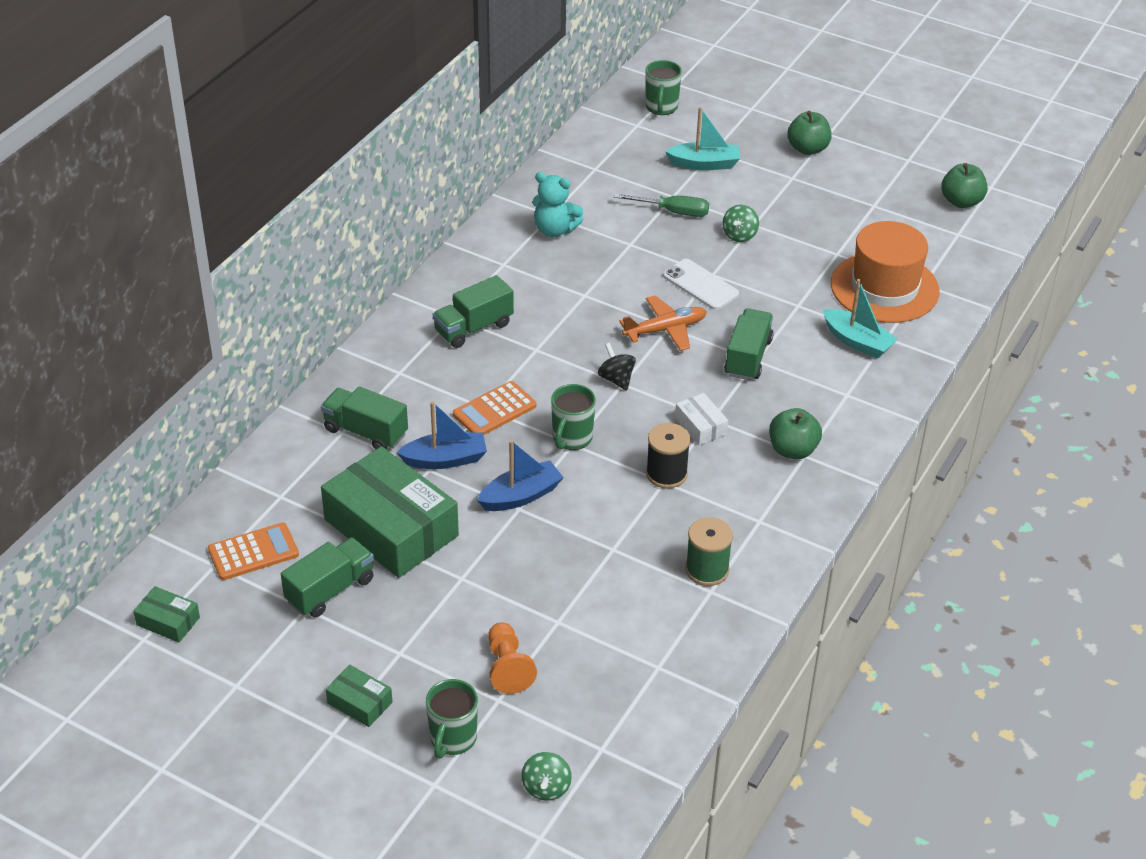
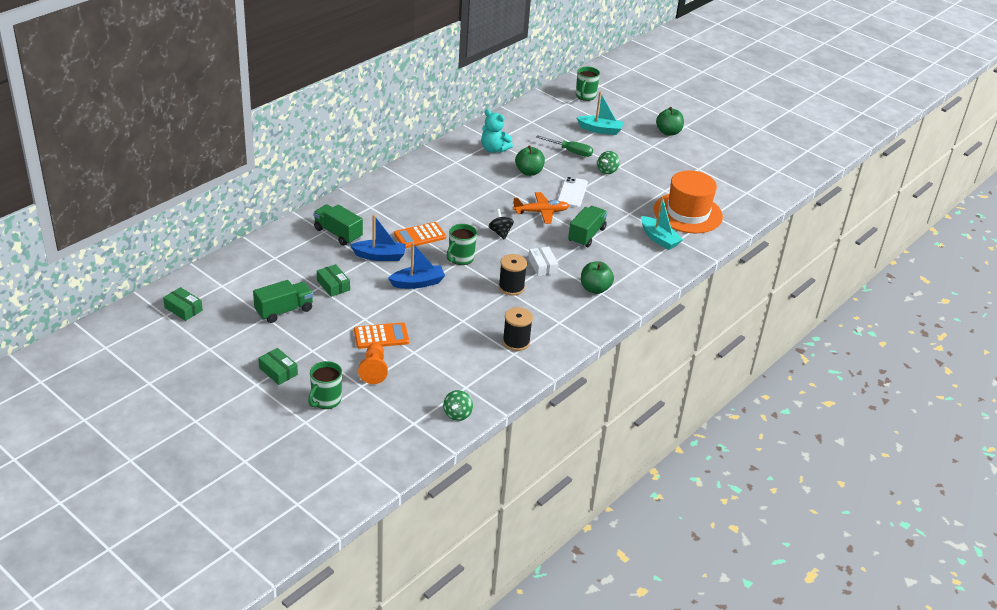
camera: 10 degrees right, 5 degrees down
orange calculator [208,522,299,580] -> orange calculator moved to [354,323,409,349]
green box [321,446,459,578] -> green box [317,264,350,297], size x0.43
green truck [433,275,514,348] -> none
green spinning top [521,752,572,801] -> green spinning top moved to [443,390,473,421]
white phone [663,259,739,310] -> white phone turned 45 degrees clockwise [558,177,588,207]
green spool [685,517,733,586] -> black spool [503,307,533,351]
green apple [941,163,988,208] -> green apple moved to [515,145,545,176]

